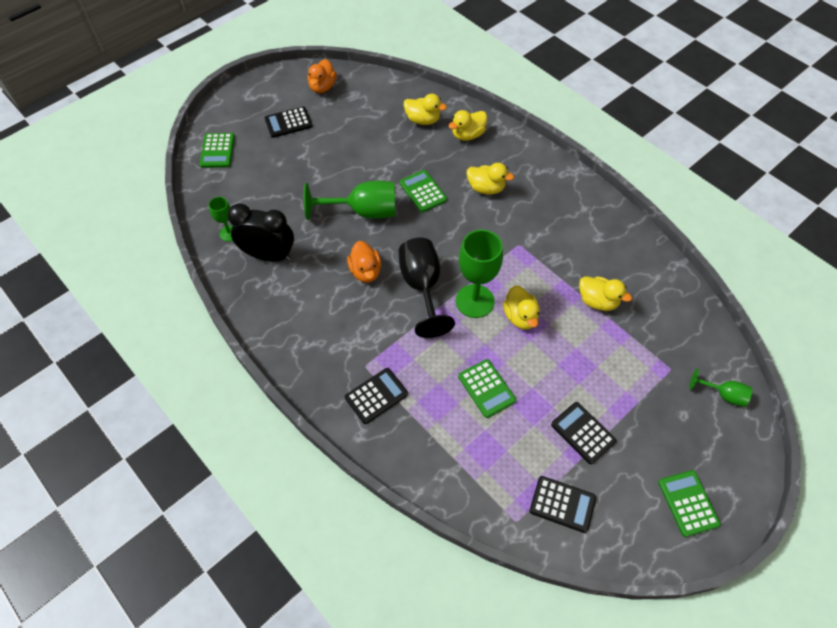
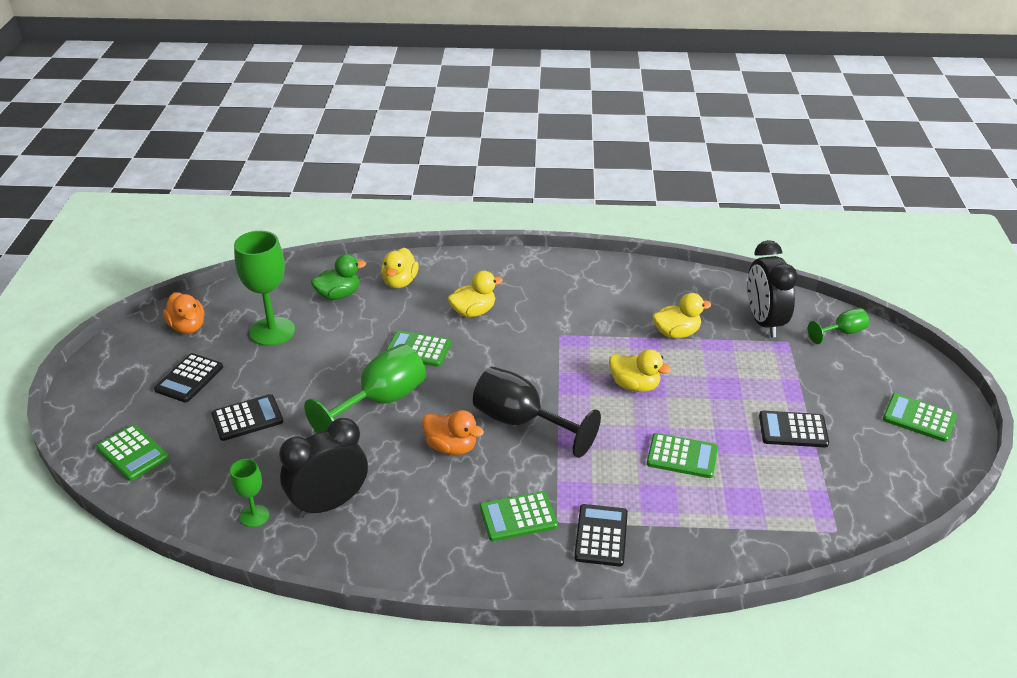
camera: 45 degrees left, 20 degrees down
yellow duck [403,94,447,125] -> green duck [311,254,366,300]
green goblet [456,230,503,318] -> green goblet moved to [234,231,295,346]
black calculator [530,476,596,533] -> black calculator moved to [211,394,283,441]
none -> green calculator [480,491,558,541]
none -> black clock [747,240,798,337]

